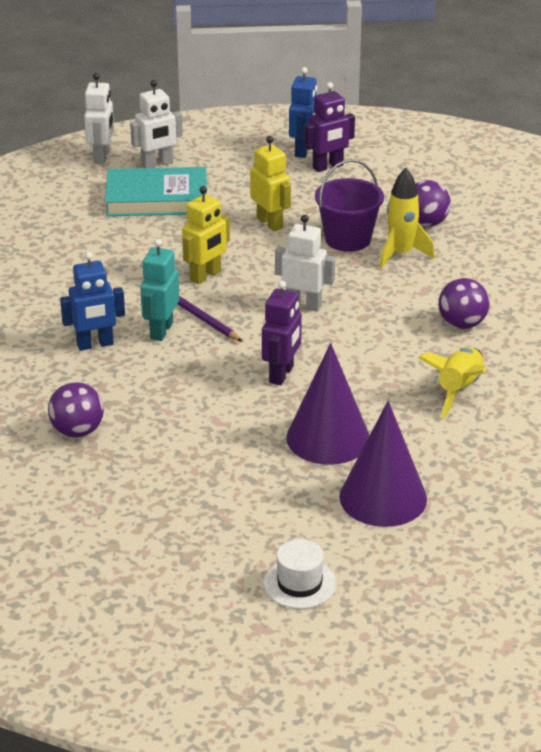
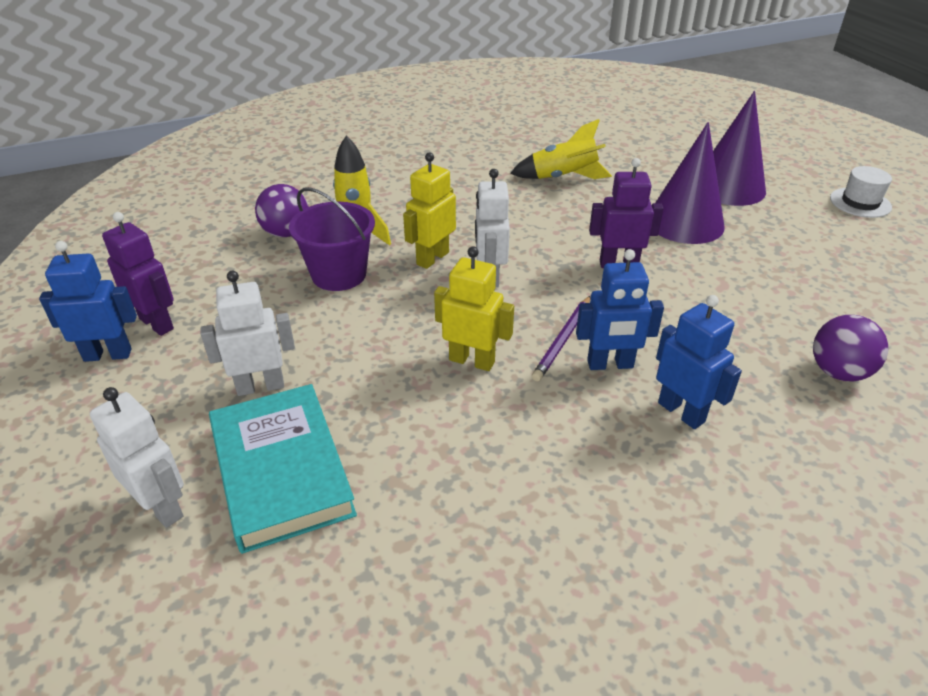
camera: 110 degrees left, 5 degrees up
white robot [84,73,114,164] -> white robot moved to [201,270,295,396]
turquoise robot [140,239,179,341] -> blue robot [576,249,664,370]
yellow robot [250,136,291,231] -> yellow robot moved to [403,152,456,269]
purple ball [438,278,490,329] -> none

